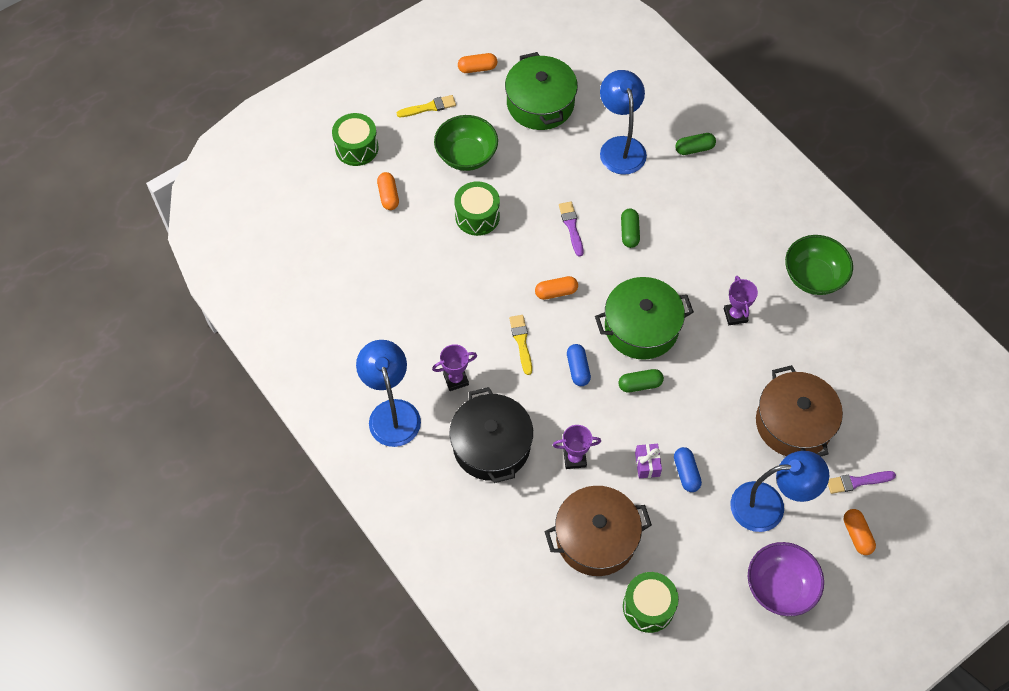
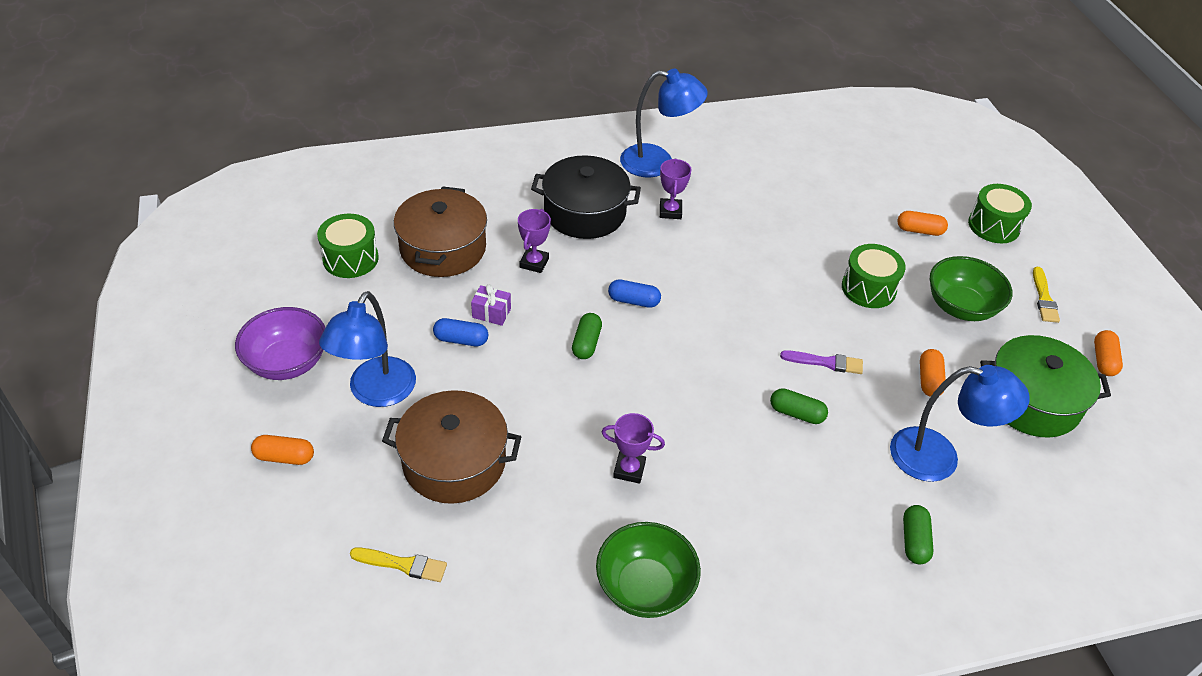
camera: 110 degrees right, 15 degrees down
yellow brush [509,315,532,375] -> yellow brush moved to [350,547,447,582]
orange capsule [535,276,578,300] -> orange capsule moved to [920,349,946,397]
green pot [595,277,694,360] -> none
purple brush [828,471,896,494] -> none

